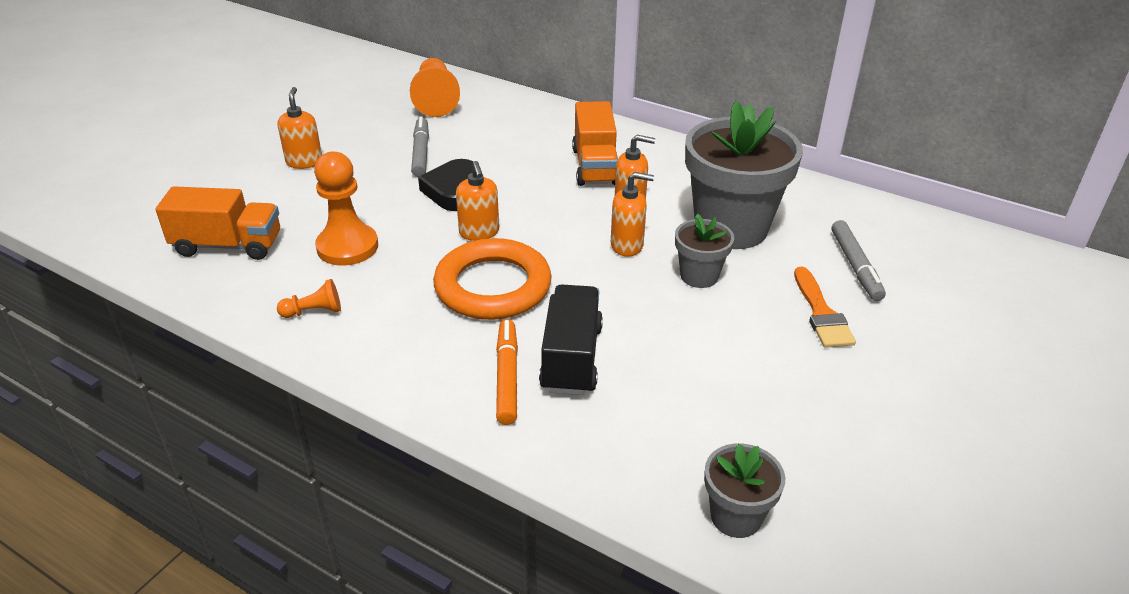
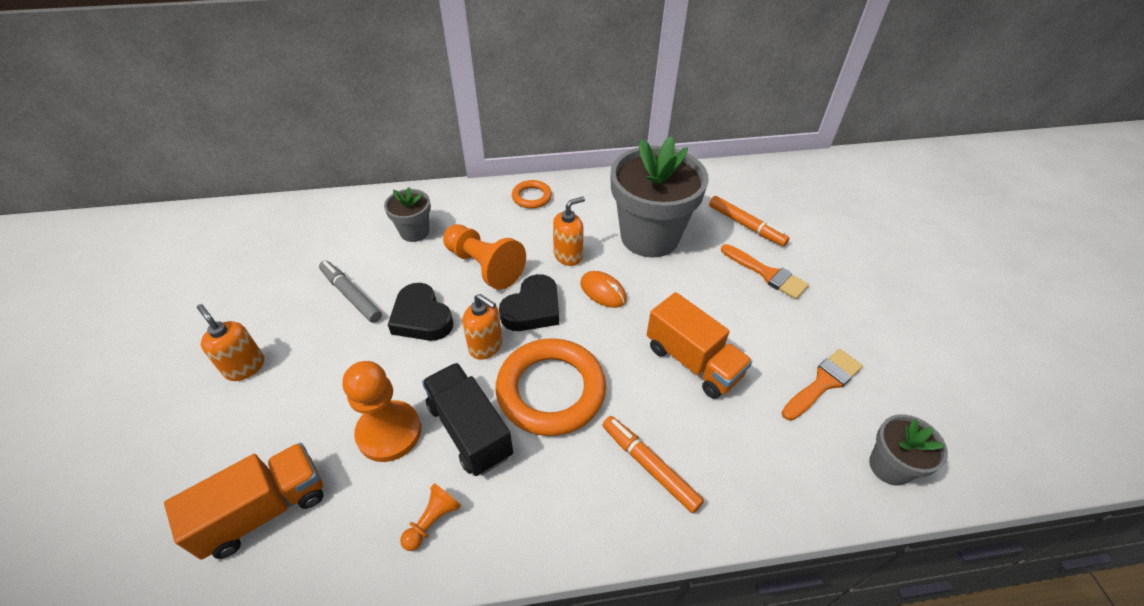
camera: 40 degrees left, 10 degrees up
orange pawn [410,58,460,117] -> orange pawn moved to [443,224,526,290]
black truck [539,284,603,395] -> black truck moved to [422,363,513,476]
orange truck [572,101,618,186] -> orange truck moved to [647,292,753,399]
orange soap dispenser [611,172,654,257] -> orange mouse [580,271,627,308]
grey flower pot [675,214,734,288] -> grey flower pot moved to [384,187,431,242]
grey marker [832,220,886,301] -> orange marker [709,196,790,246]
none -> black heart [499,274,559,331]
none -> orange ring [512,180,552,209]
none -> orange brush [781,349,863,421]

